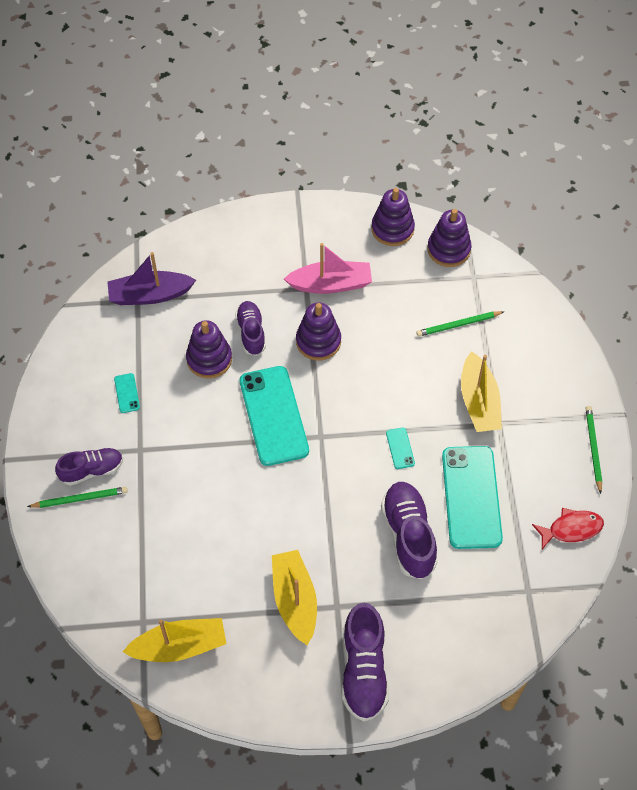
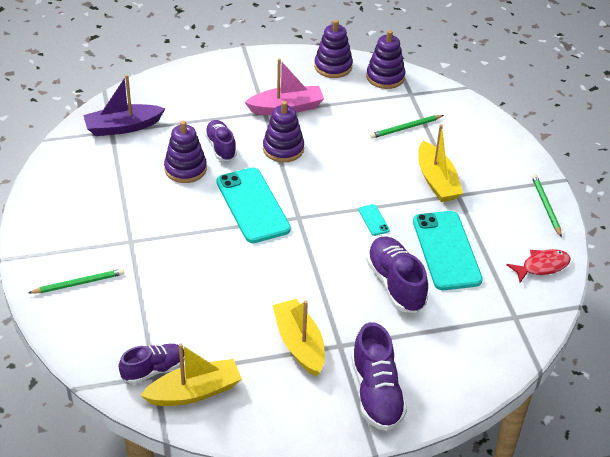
camera: 10 degrees left, 15 degrees down
purple shoe [55,448,123,486] -> purple shoe moved to [119,344,185,384]
turquoise phone [114,373,140,413] -> none

